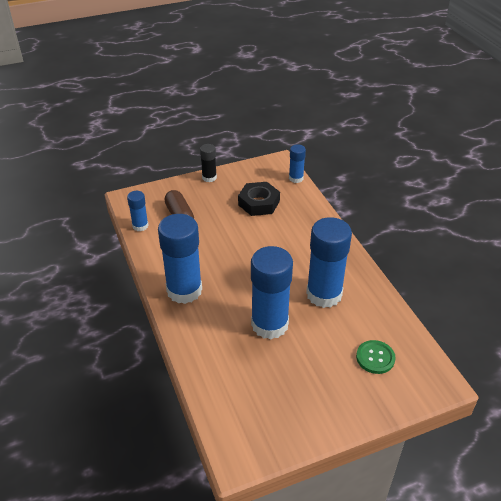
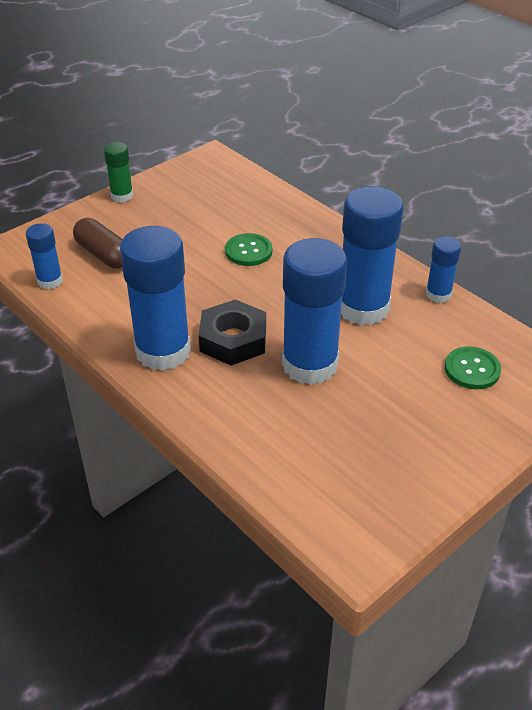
camera: 20 degrees left, 0 degrees up
black glue stick [200,144,217,182] -> green glue stick [104,142,133,203]
black nut [238,182,280,216] -> black nut moved to [199,300,266,366]
blue glue stick [289,144,306,183] -> blue glue stick moved to [426,236,461,303]
none -> green button [225,233,273,266]

